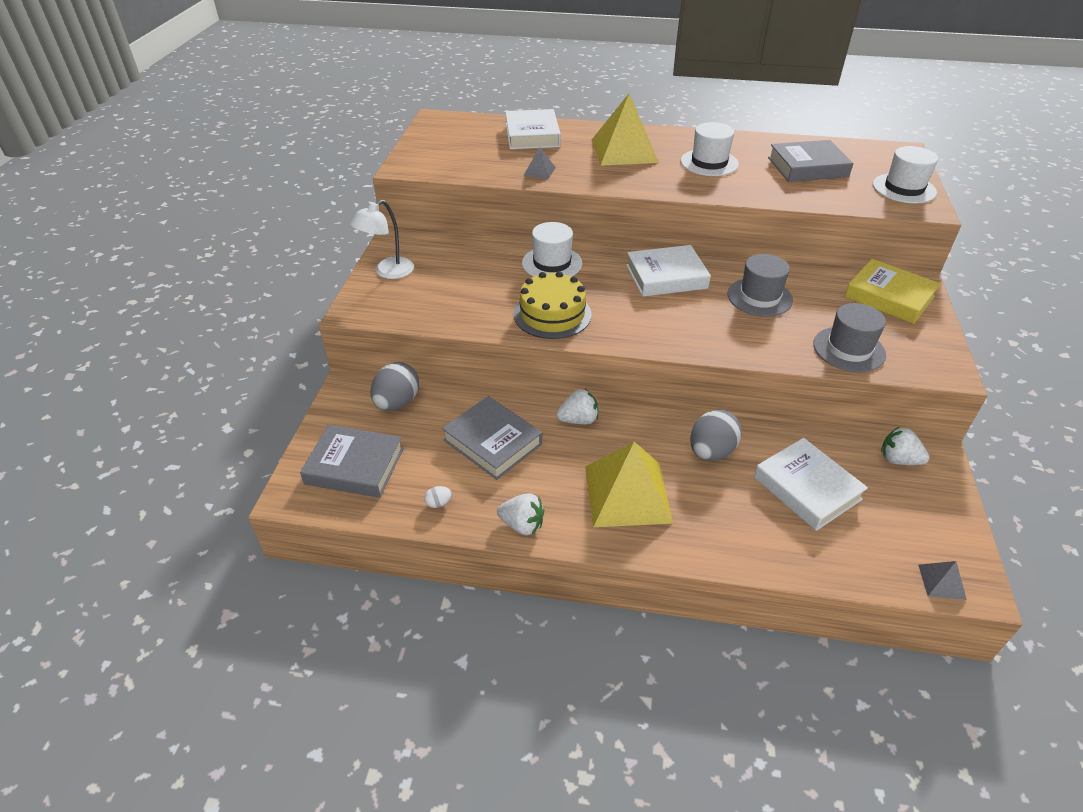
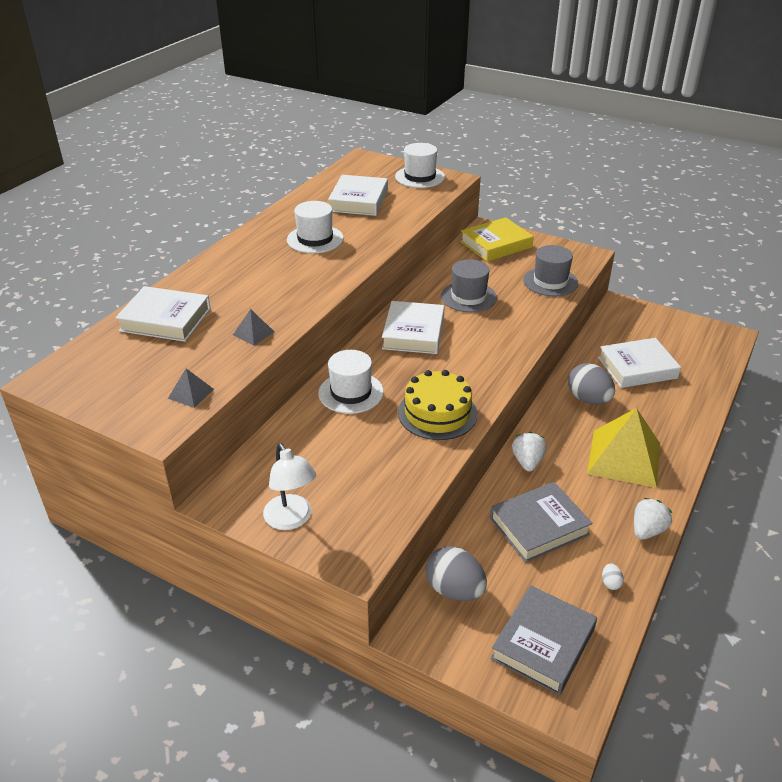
camera: 70 degrees left, 5 degrees down
yellow pyramid [592,94,659,166] -> none
grey book [768,140,853,182] -> white book [328,175,388,216]
white strawberry [881,427,930,465] -> none
grey pyramid [918,561,967,600] -> grey pyramid moved to [168,368,214,408]

